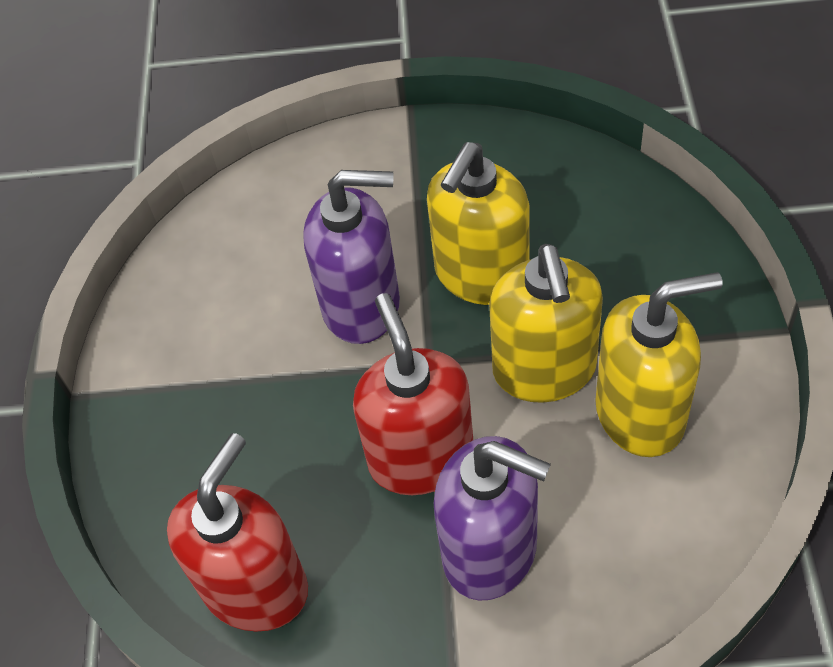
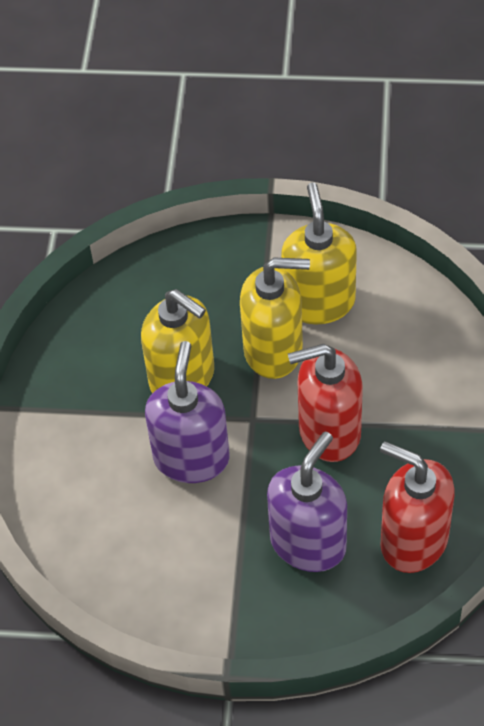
camera: 85 degrees left, 0 degrees up
purple soap dispenser [434,436,551,600] -> purple soap dispenser moved to [267,432,347,572]

